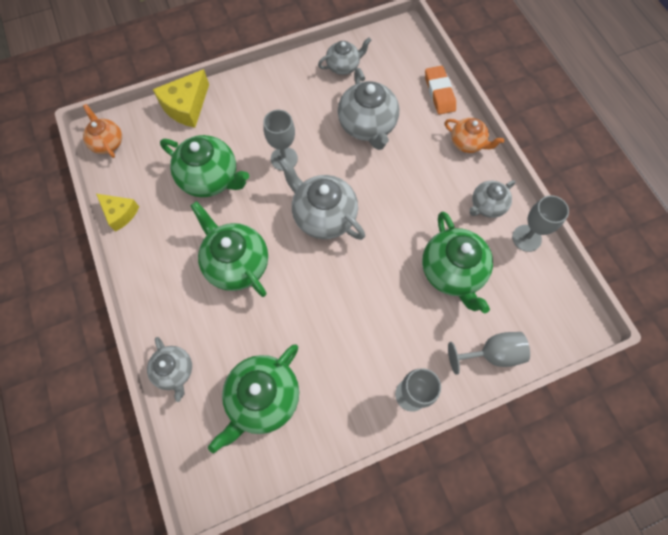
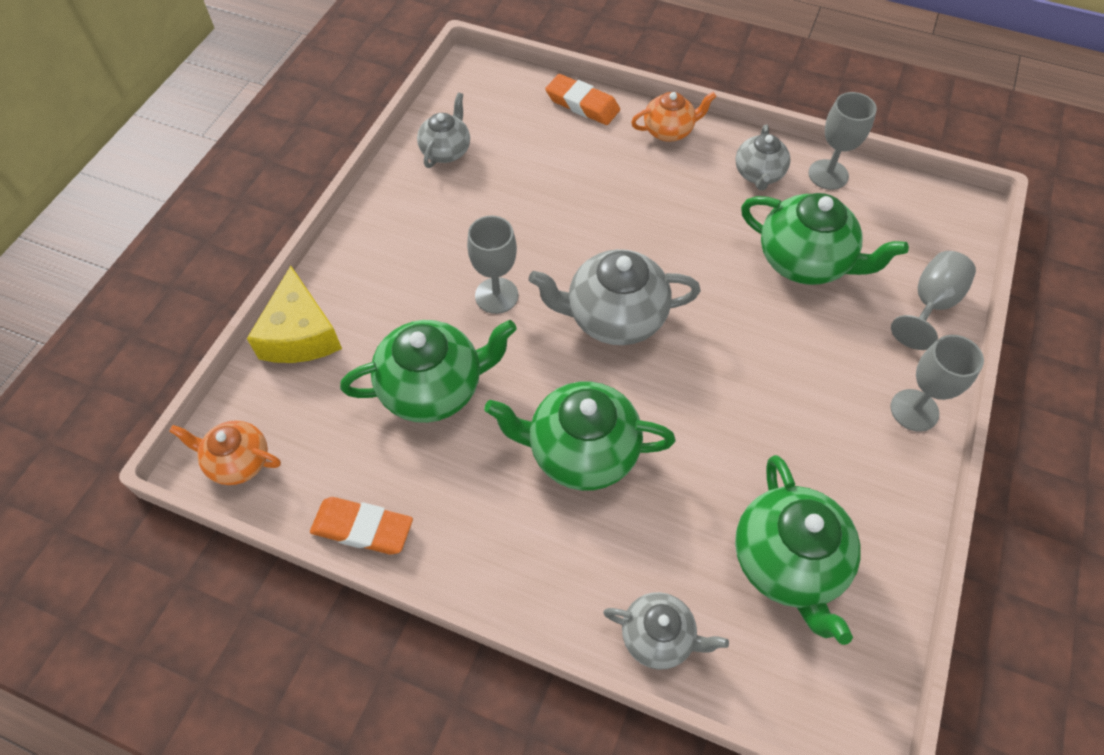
camera: 45 degrees left, 10 degrees down
yellow cheese [96,194,139,232] -> orange eraser [310,497,413,555]
grey teapot [338,68,399,150] -> none

